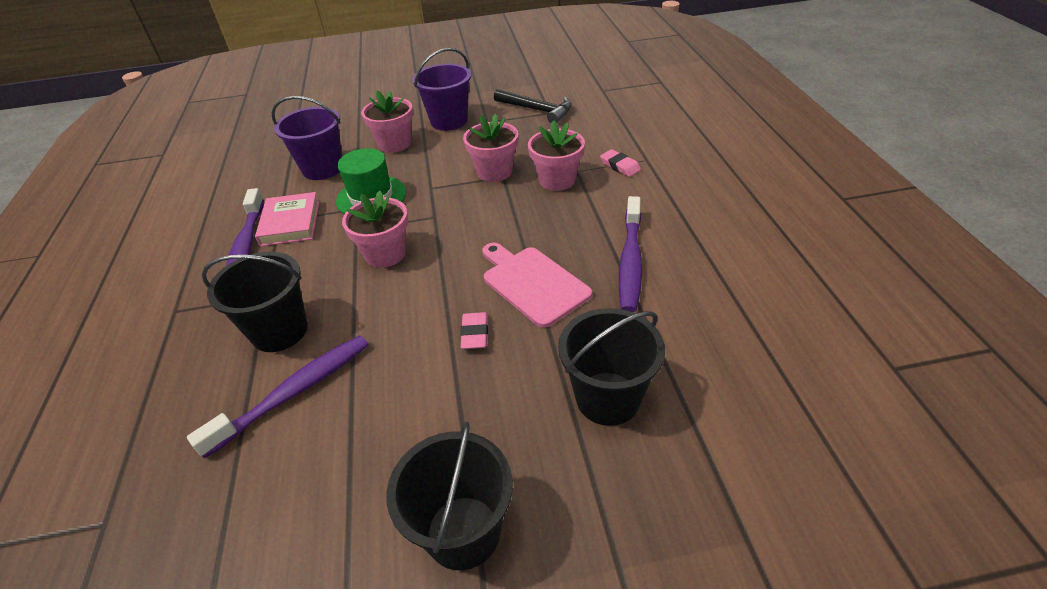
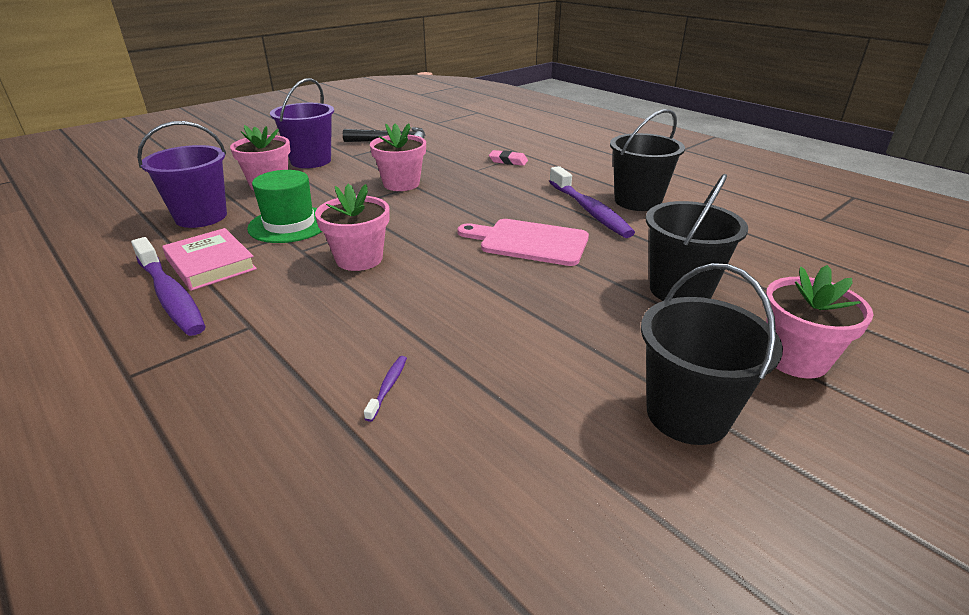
camera: 35 degrees left, 10 degrees down
purple toothbrush [187,336,369,458] -> purple toothbrush [364,356,407,422], size x0.41
black bucket [202,251,308,352] -> black bucket moved to [610,109,685,211]
pink eraser [460,312,488,349] -> none
pink flower pot [528,120,585,191] -> pink flower pot moved to [766,265,873,378]

